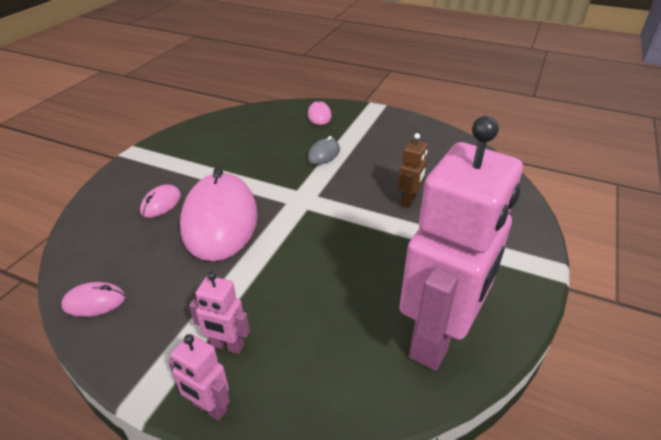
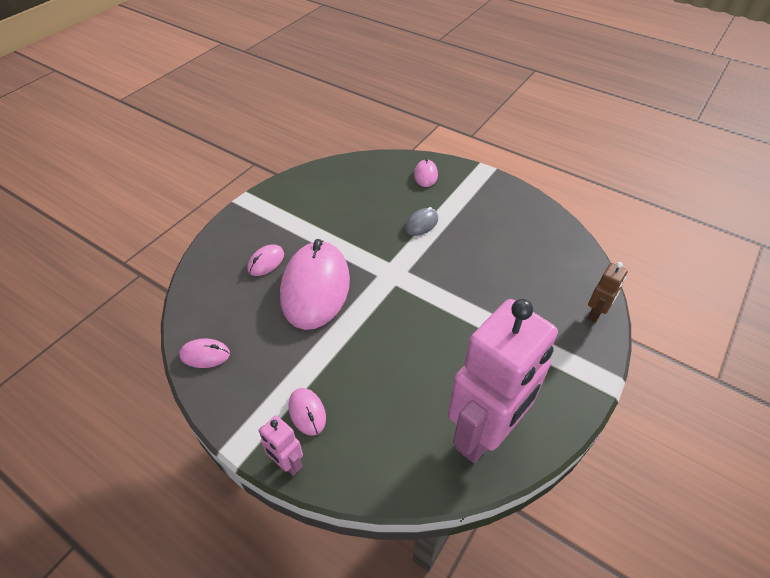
camera: 10 degrees right, 10 degrees up
pink robot [189,272,250,354] -> pink mouse [288,388,326,436]
brown robot [398,133,428,208] -> brown robot moved to [587,262,628,323]

